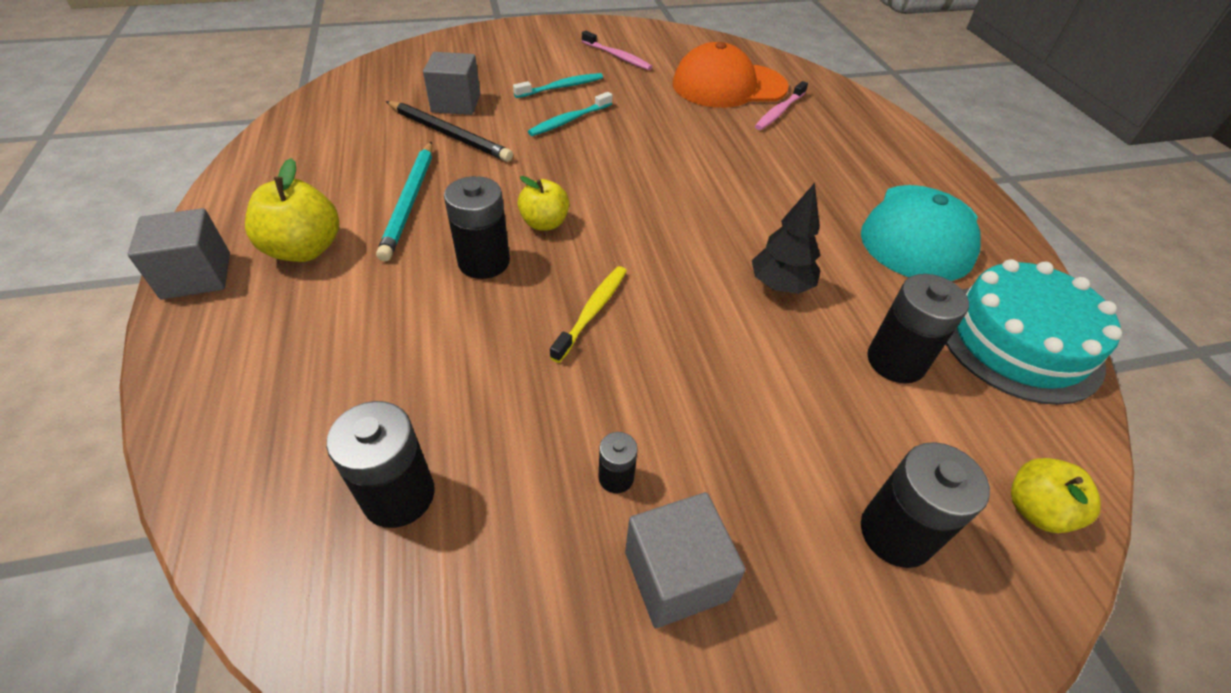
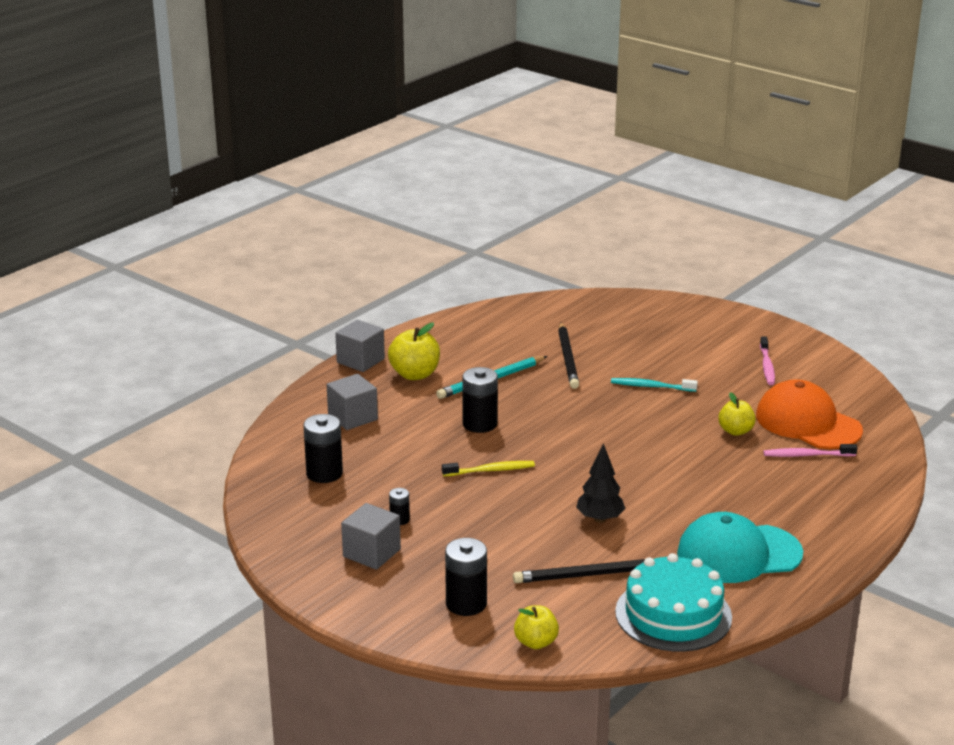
camera: 55 degrees right, 20 degrees down
grey cube [423,52,480,115] -> grey cube moved to [327,374,378,430]
turquoise toothbrush [513,73,603,98] -> none
yellow apple [518,176,569,231] -> yellow apple moved to [718,392,756,436]
black battery [867,274,969,383] -> black pencil [513,558,654,583]

